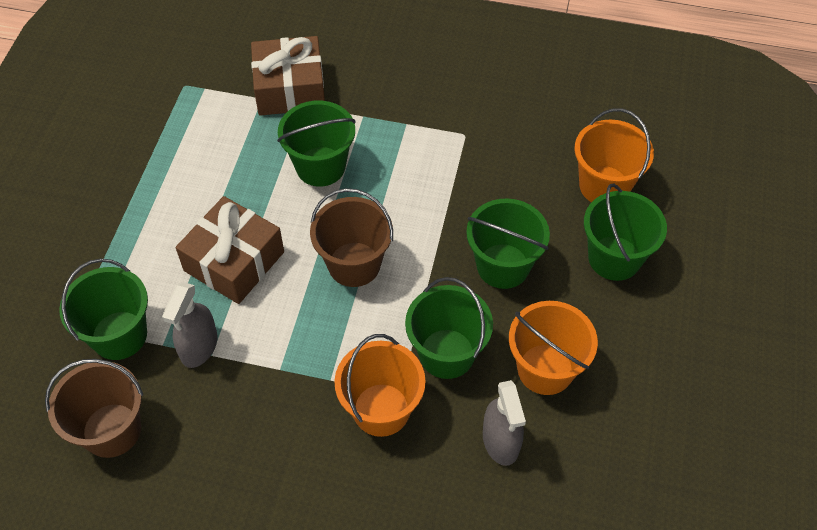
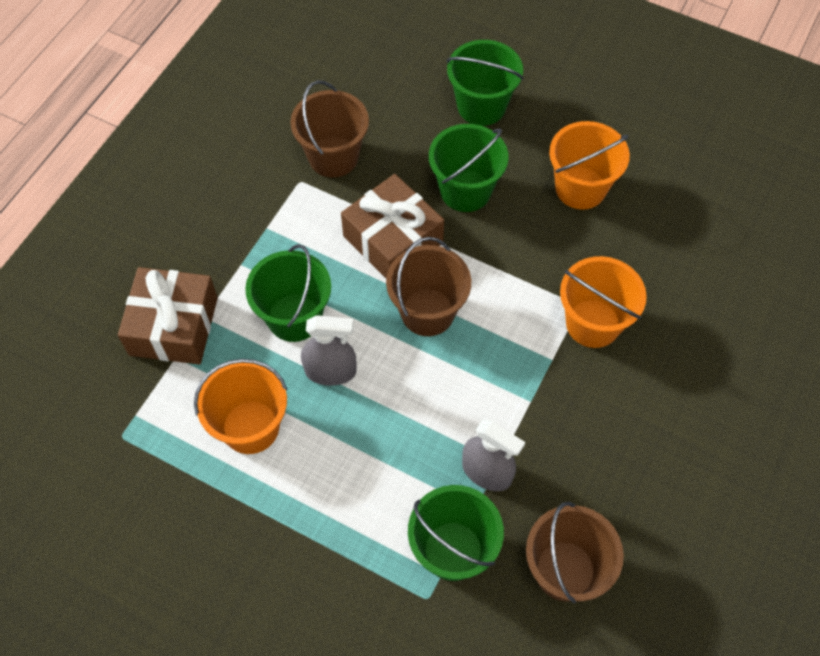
camera: 75 degrees left, 5 degrees up
brown gift [176,196,284,304] -> brown gift moved to [341,174,444,278]
green bucket [405,277,493,379] -> none
grey spray bottle [483,380,526,466] -> grey spray bottle moved to [301,315,356,386]
orange bucket [574,109,654,202] -> orange bucket moved to [194,359,287,454]
none -> brown bucket [290,80,369,178]

